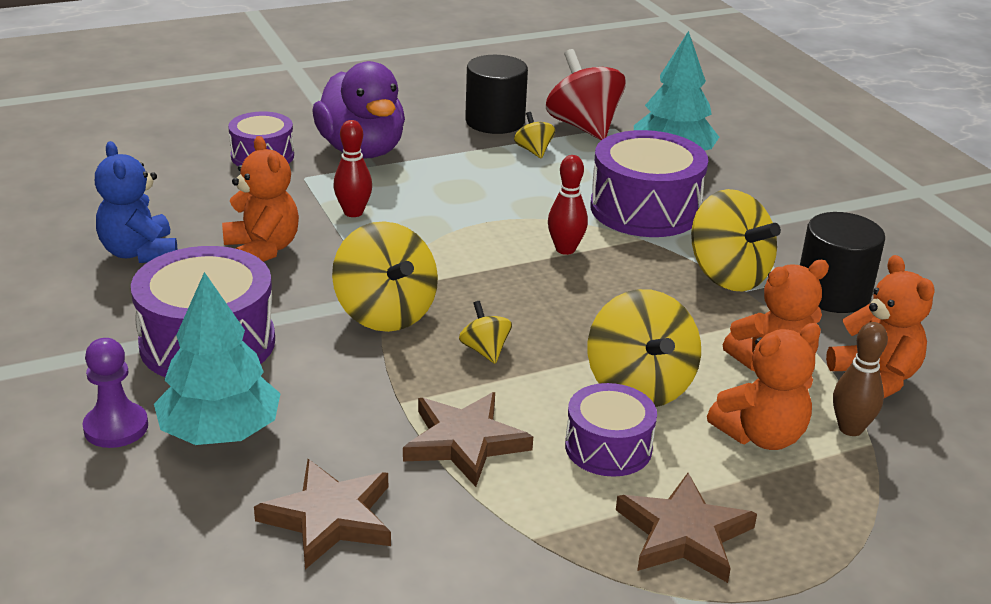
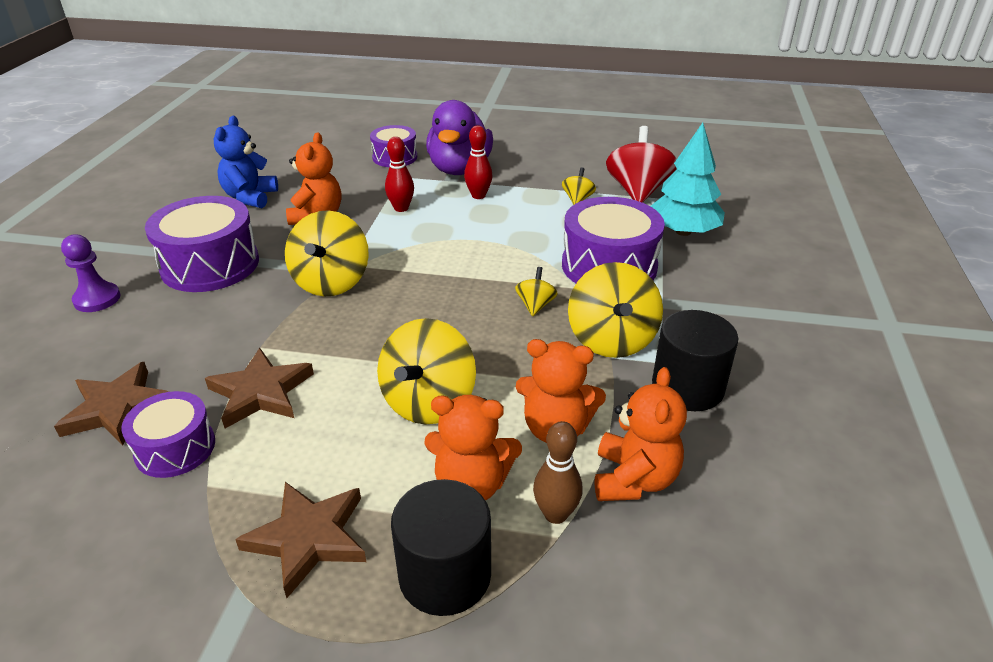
camera: 35 degrees right, 5 degrees up
turquoise tree [154,272,281,445] -> none
yellow spinning top [459,301,512,364] -> yellow spinning top moved to [515,267,558,317]
black cylinder [465,55,528,134] -> black cylinder moved to [391,479,491,616]
red bowling pin [548,155,588,255] -> red bowling pin moved to [464,125,493,199]
purple drum [565,383,657,477] -> purple drum moved to [121,391,215,478]

